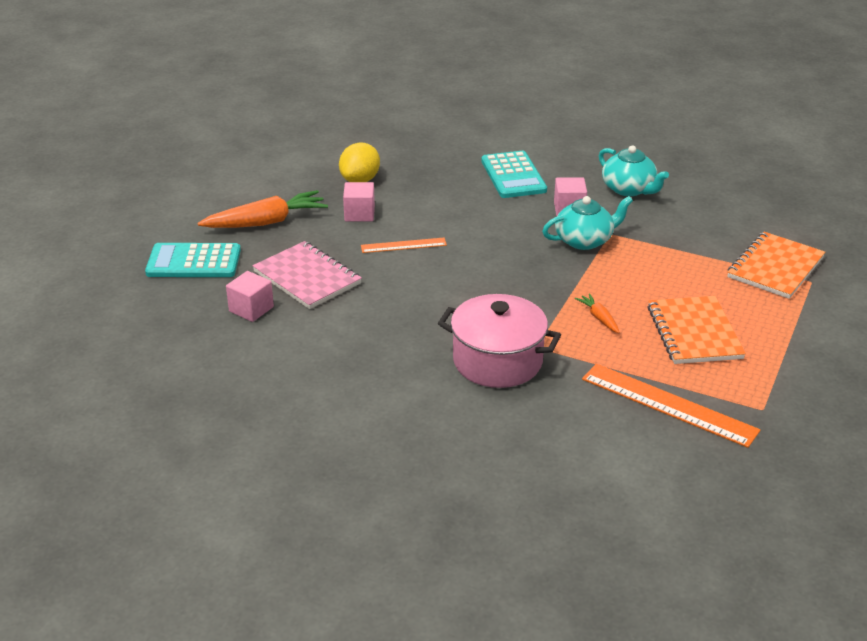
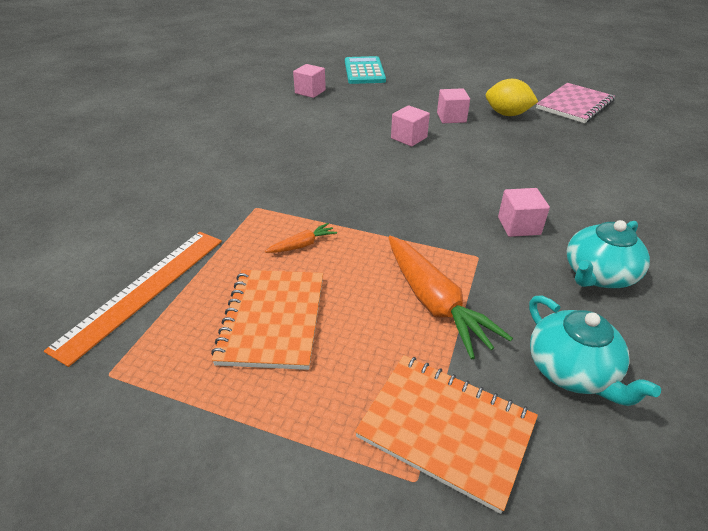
camera: 85 degrees right, 5 degrees up
orange carrot [198,190,328,228] -> orange carrot moved to [388,235,513,359]
pink notebook [252,241,362,309] -> pink notebook moved to [536,83,615,123]
orange ruler [361,238,447,253] -> pink cube [391,105,430,146]
pink pot [438,294,561,388] -> none
turquoise calculator [481,151,547,198] -> none
turquoise teapot [542,196,633,250] -> turquoise teapot moved to [529,296,661,406]
orange notebook [647,296,746,364] -> orange notebook turned 75 degrees counterclockwise [211,270,323,370]

